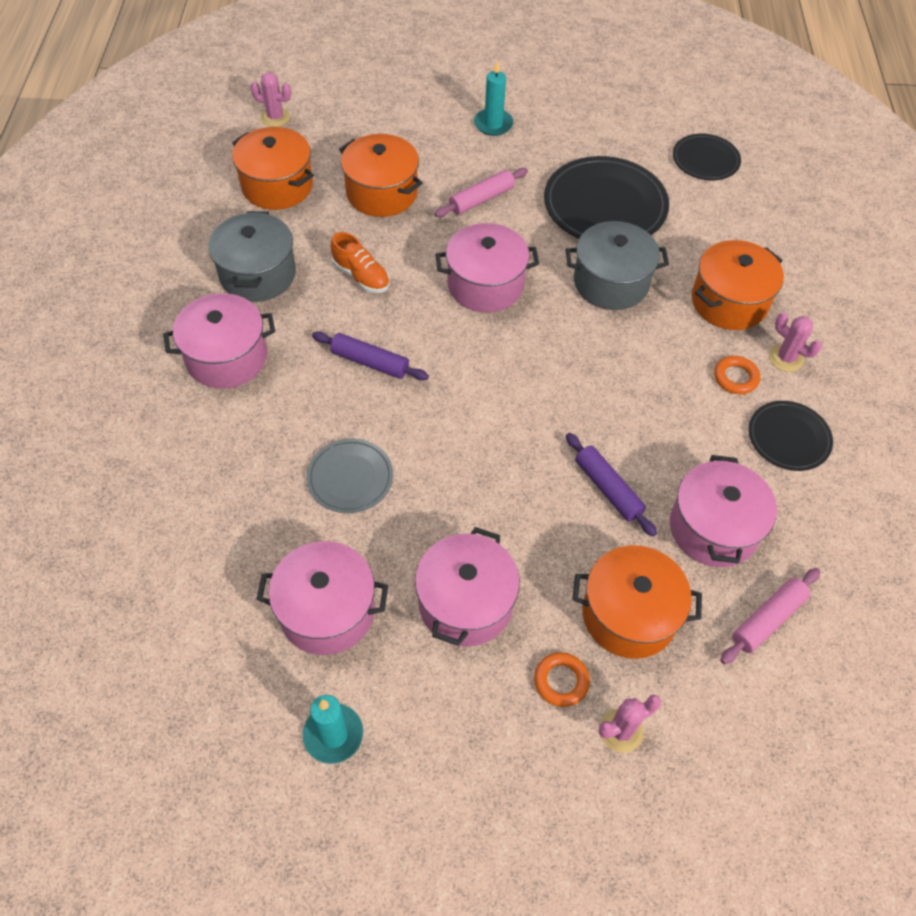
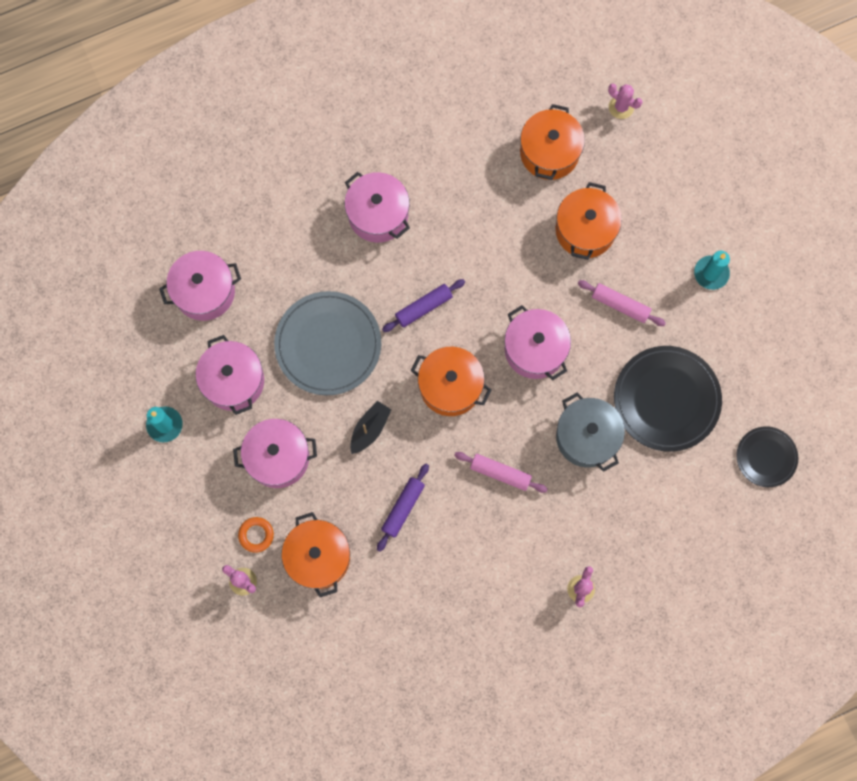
camera: 65 degrees right, 20 degrees up
grey pot [208,211,296,302] -> none
pink cactus [250,73,291,127] -> pink cactus turned 45 degrees counterclockwise [608,83,642,119]
grey plate [306,438,393,513] -> grey plate [274,291,381,396], size x1.76
purple rolling pin [312,332,429,381] -> purple rolling pin turned 60 degrees clockwise [382,279,465,332]
orange shoe [330,232,390,293] -> none
pink pot [670,455,777,567] -> pink pot moved to [159,251,241,321]
orange pot [692,240,784,330] -> orange pot moved to [410,347,492,416]
orange ring [714,356,760,394] -> none
pink rolling pin [720,568,820,664] -> pink rolling pin moved to [454,452,548,493]
black plate [748,401,833,471] -> none
none -> black boat [350,401,391,454]

